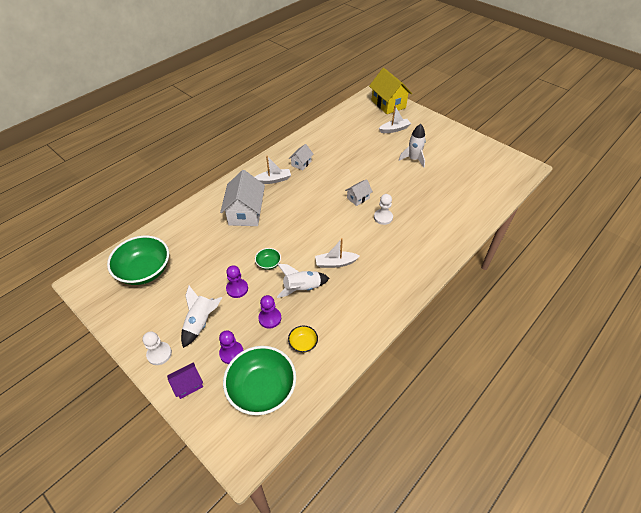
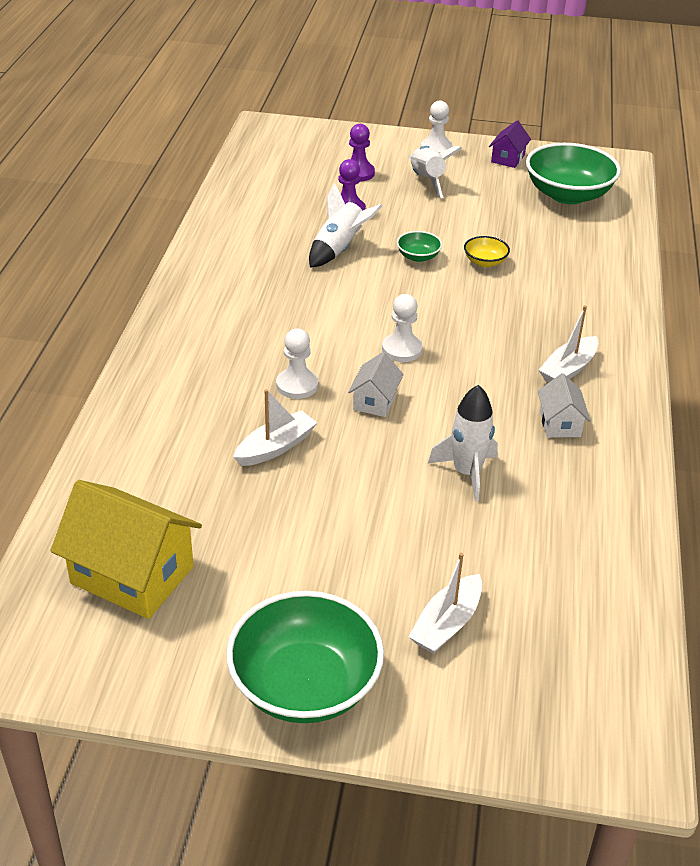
camera: 145 degrees right, 10 degrees down
purple house [167,362,203,399] -> purple house moved to [489,120,531,168]
white house [220,170,265,226] -> none
green bowl [223,346,296,415] -> green bowl moved to [226,591,384,723]
purple pawn [226,265,248,298] -> none
yellow bowl [288,325,318,353] -> yellow bowl moved to [464,236,510,267]
white boat [315,238,360,268] -> white boat moved to [233,389,317,466]
yellow house [369,68,412,114] -> yellow house moved to [51,480,202,619]
white rocket [399,124,426,168] -> white rocket moved to [428,385,498,501]
none -> white pawn [382,294,423,362]

